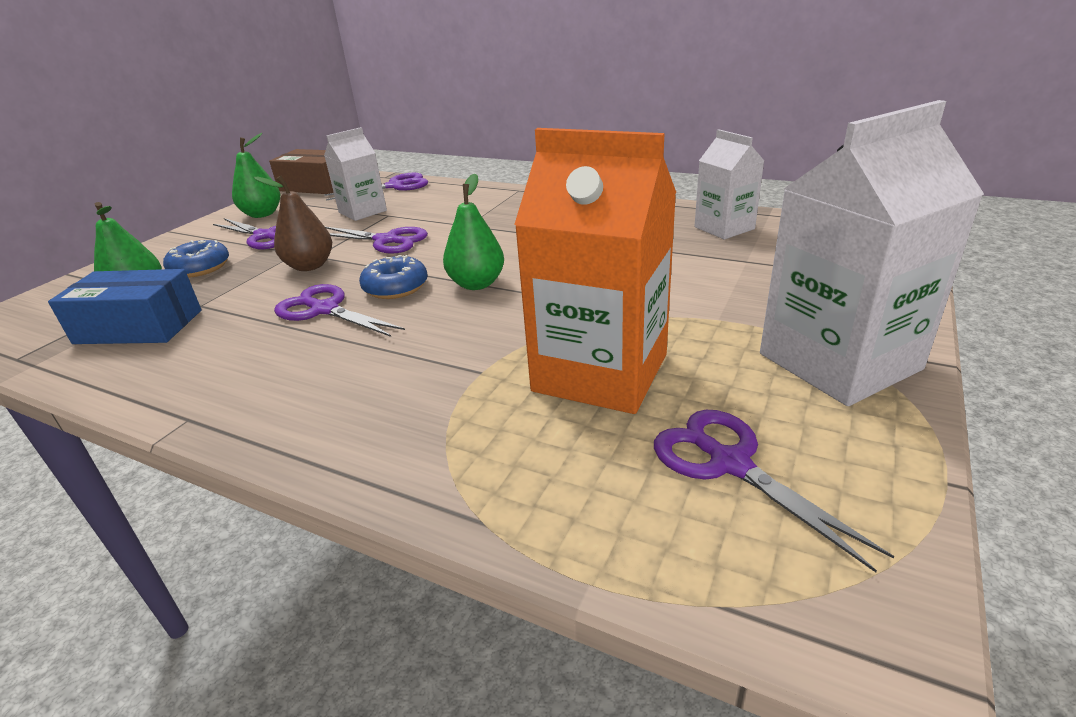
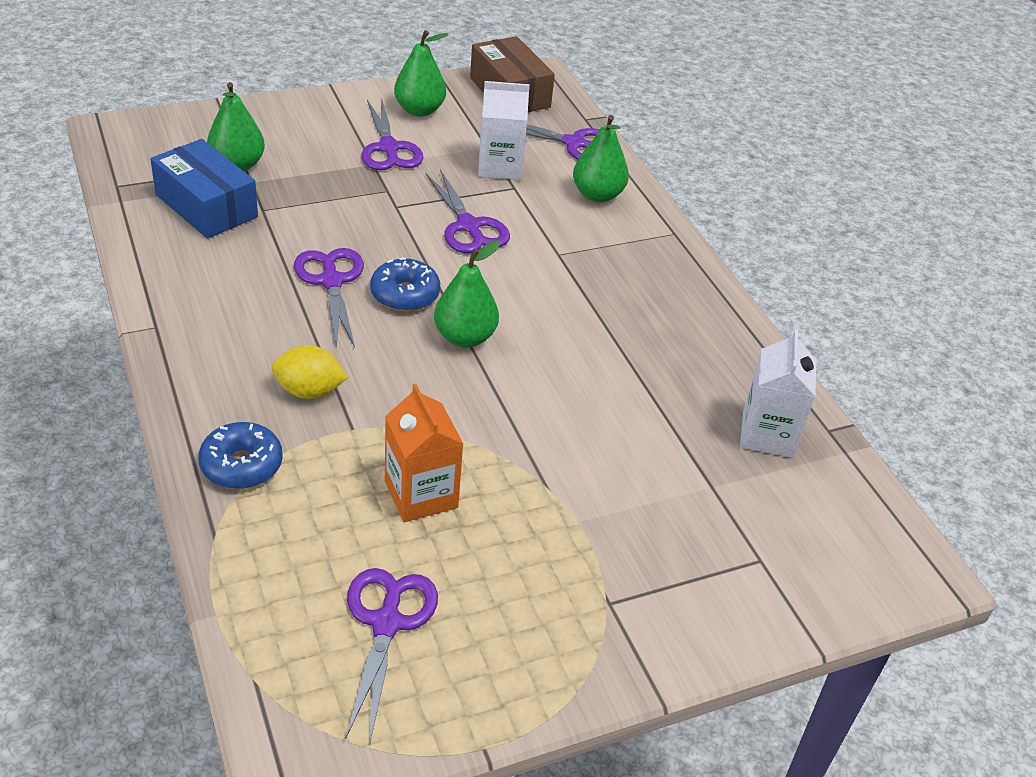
camera: 35 degrees right, 10 degrees up
blue donut [163,240,229,278] -> blue donut moved to [198,422,283,489]
brown pear [254,176,332,271] -> none
orange carton [514,128,676,414] -> orange carton [385,384,463,522], size x0.57
white carton [760,100,984,406] -> none
none -> yellow lemon [271,345,348,399]
none -> green pear [573,115,629,202]

